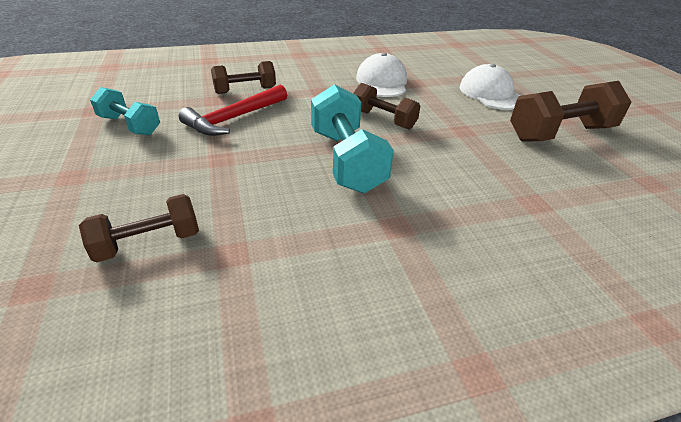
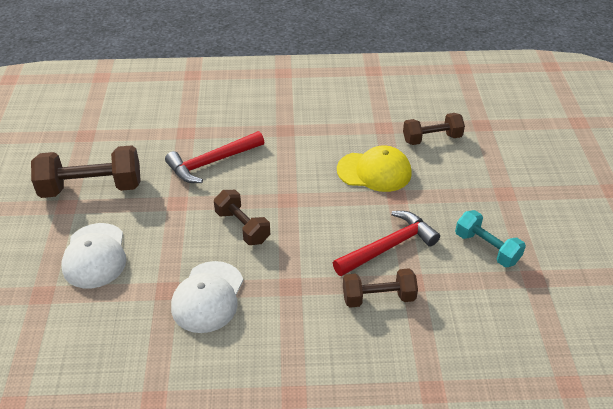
camera: 165 degrees left, 5 degrees up
turquoise dumbbell [311,84,394,193] -> none
none -> red hammer [165,131,264,183]
none -> yellow cap [337,146,412,192]

